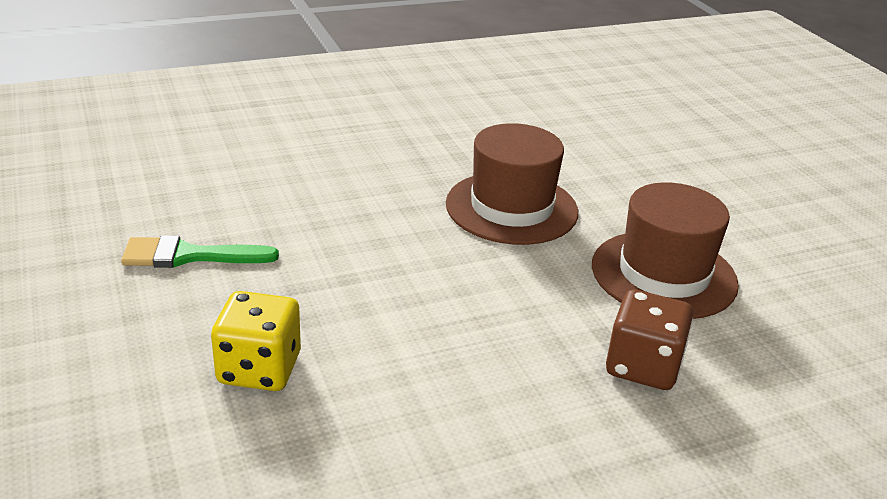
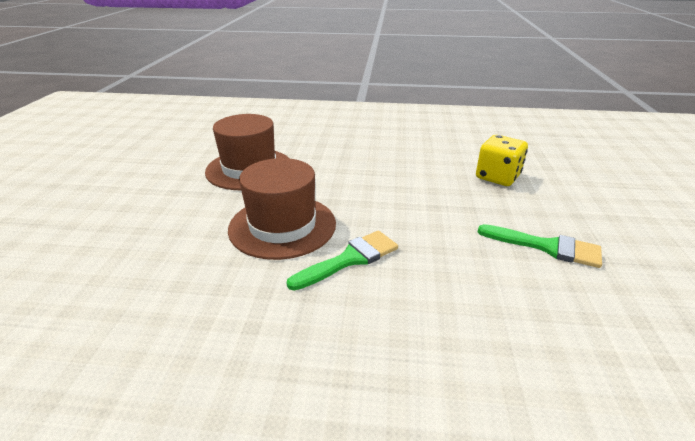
camera: 150 degrees left, 0 degrees up
brown dice [606,289,693,390] -> none
none -> green brush [286,230,398,291]

